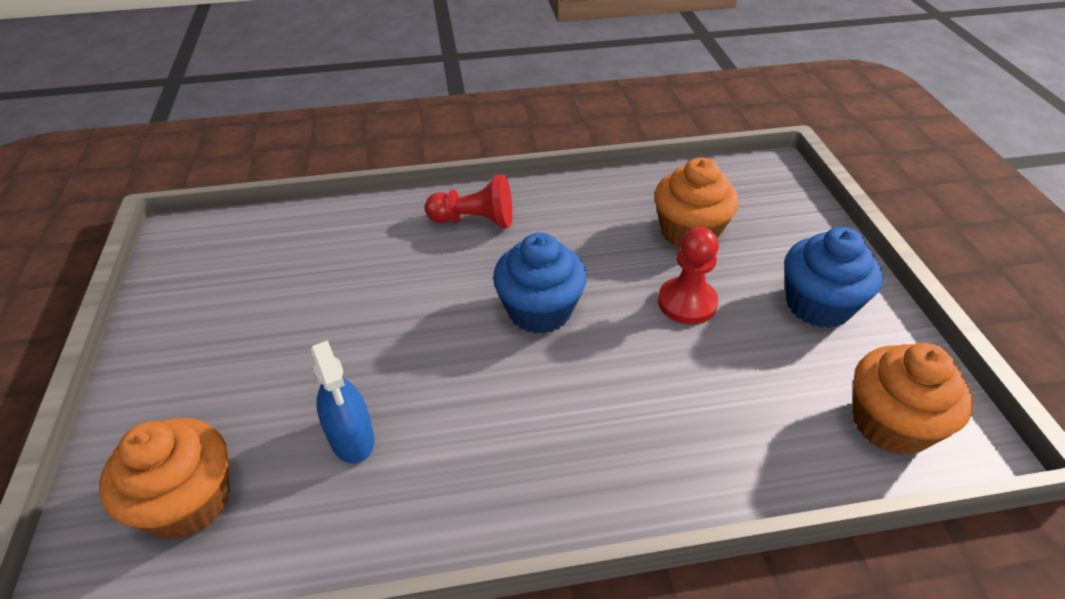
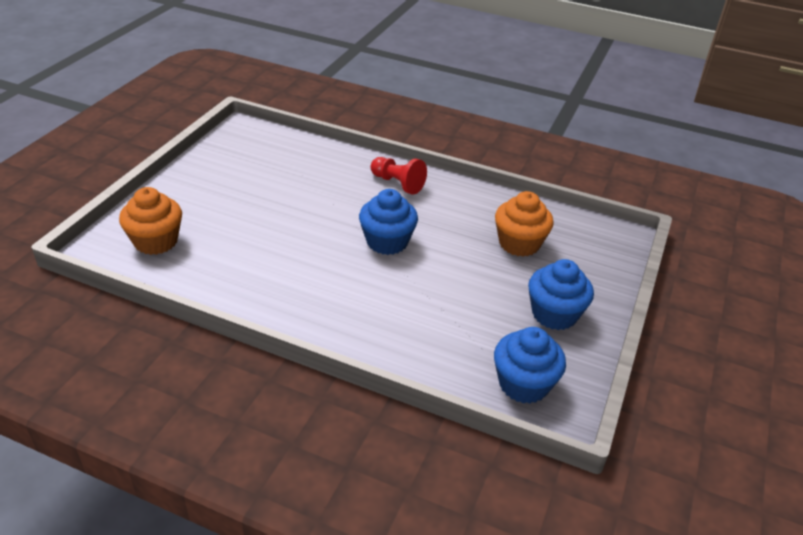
camera: 30 degrees right, 5 degrees down
blue spray bottle [310,341,374,463] -> none
red pawn [658,227,719,324] -> none
orange cupcake [853,343,973,455] -> blue cupcake [494,327,566,404]

